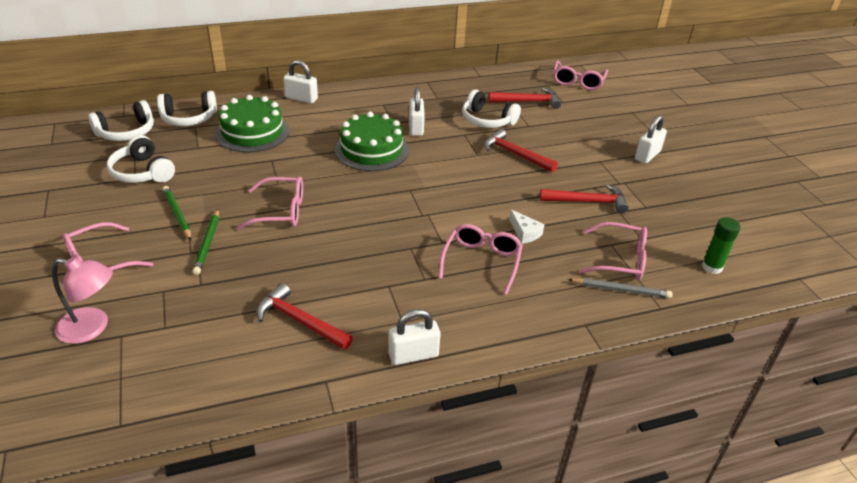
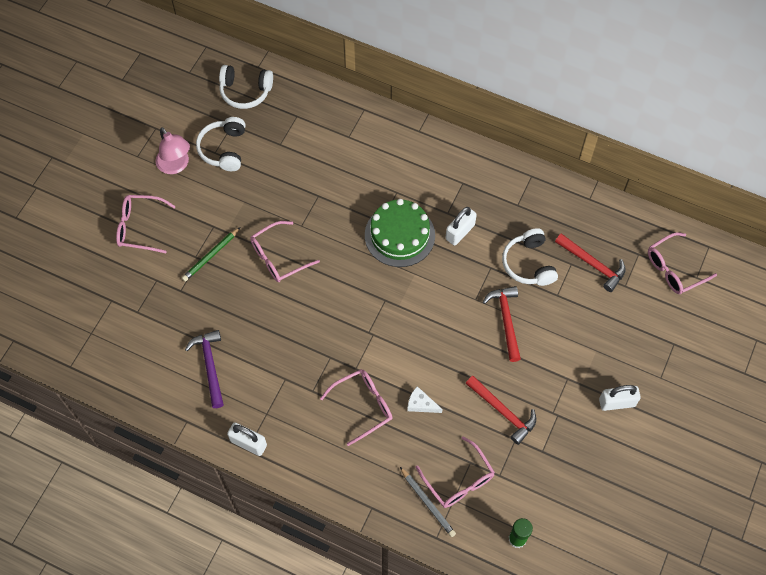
camera: 45 degrees right, 25 degrees up
pink lamp [52,257,113,344] -> pink lamp moved to [156,127,190,174]
white headphones [157,91,217,126] -> none
green pencil [162,186,191,240] -> none
green cake [215,95,289,152] -> none
pink glasses [237,177,303,230] -> pink glasses turned 105 degrees clockwise [250,221,320,282]
red hammer [256,283,353,350] -> purple hammer [185,330,224,408]
white padlock [283,60,318,104] -> none
white cheese [509,210,545,244] -> white cheese turned 105 degrees clockwise [407,386,443,413]

